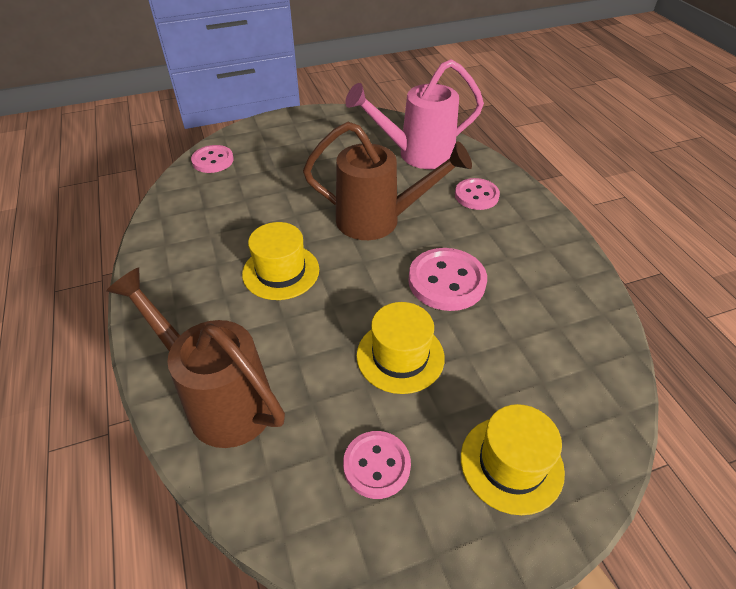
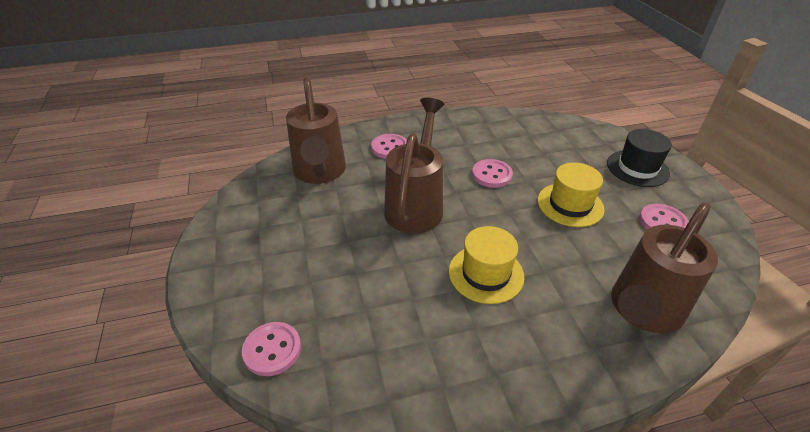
camera: 85 degrees left, 5 degrees down
pink watering can [345,59,484,169] -> brown watering can [286,77,346,184]
pink button [408,248,487,311] -> pink button [472,159,513,188], size x0.66
yellow hat [461,404,565,515] -> black hat [607,129,672,187]

